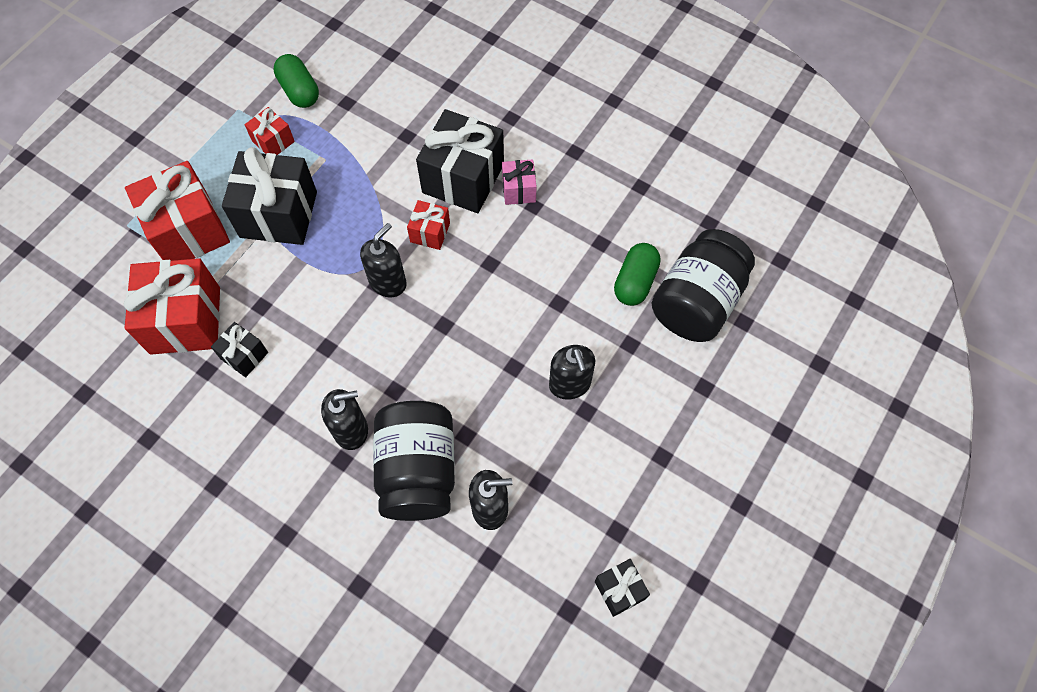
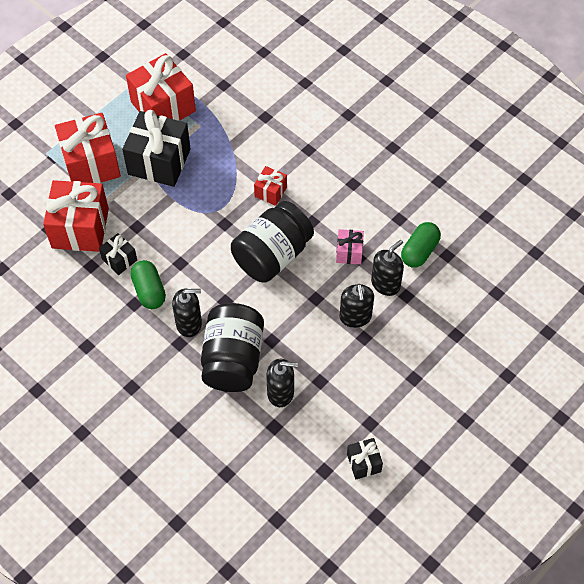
camera: 10 degrees right, 5 degrees down
red gift [245,107,295,155] -> red gift [126,53,196,121], size x2.02
green capsule [274,54,319,108] -> green capsule moved to [131,260,166,309]
black soap dispenser [360,223,407,297] -> black soap dispenser moved to [371,240,404,296]
black gift [416,109,504,213] -> none
pink gift [502,159,537,205] -> pink gift moved to [336,229,364,265]
black jar [652,229,755,342] -> black jar moved to [231,201,314,283]

